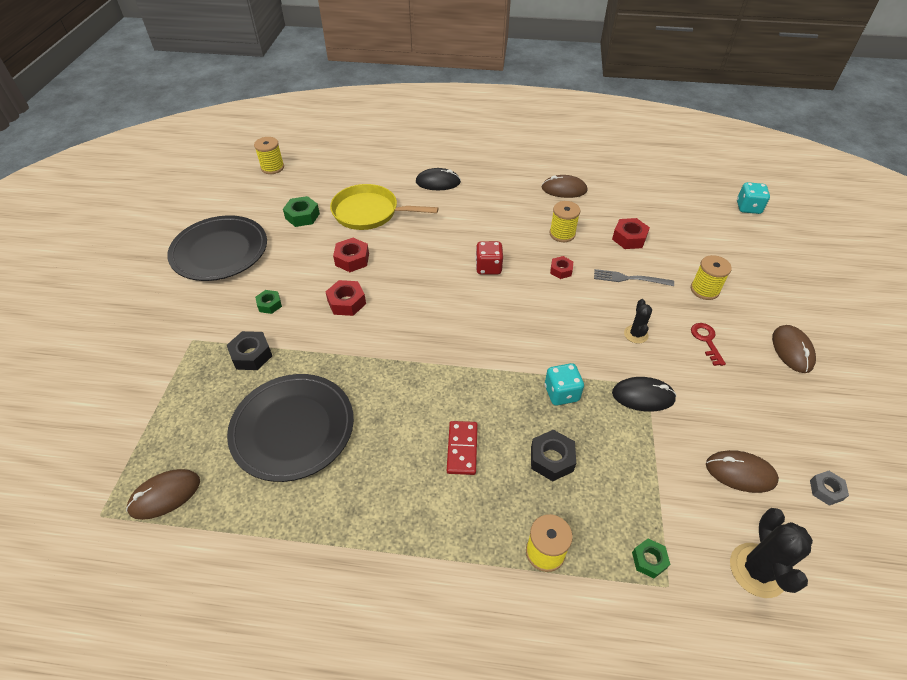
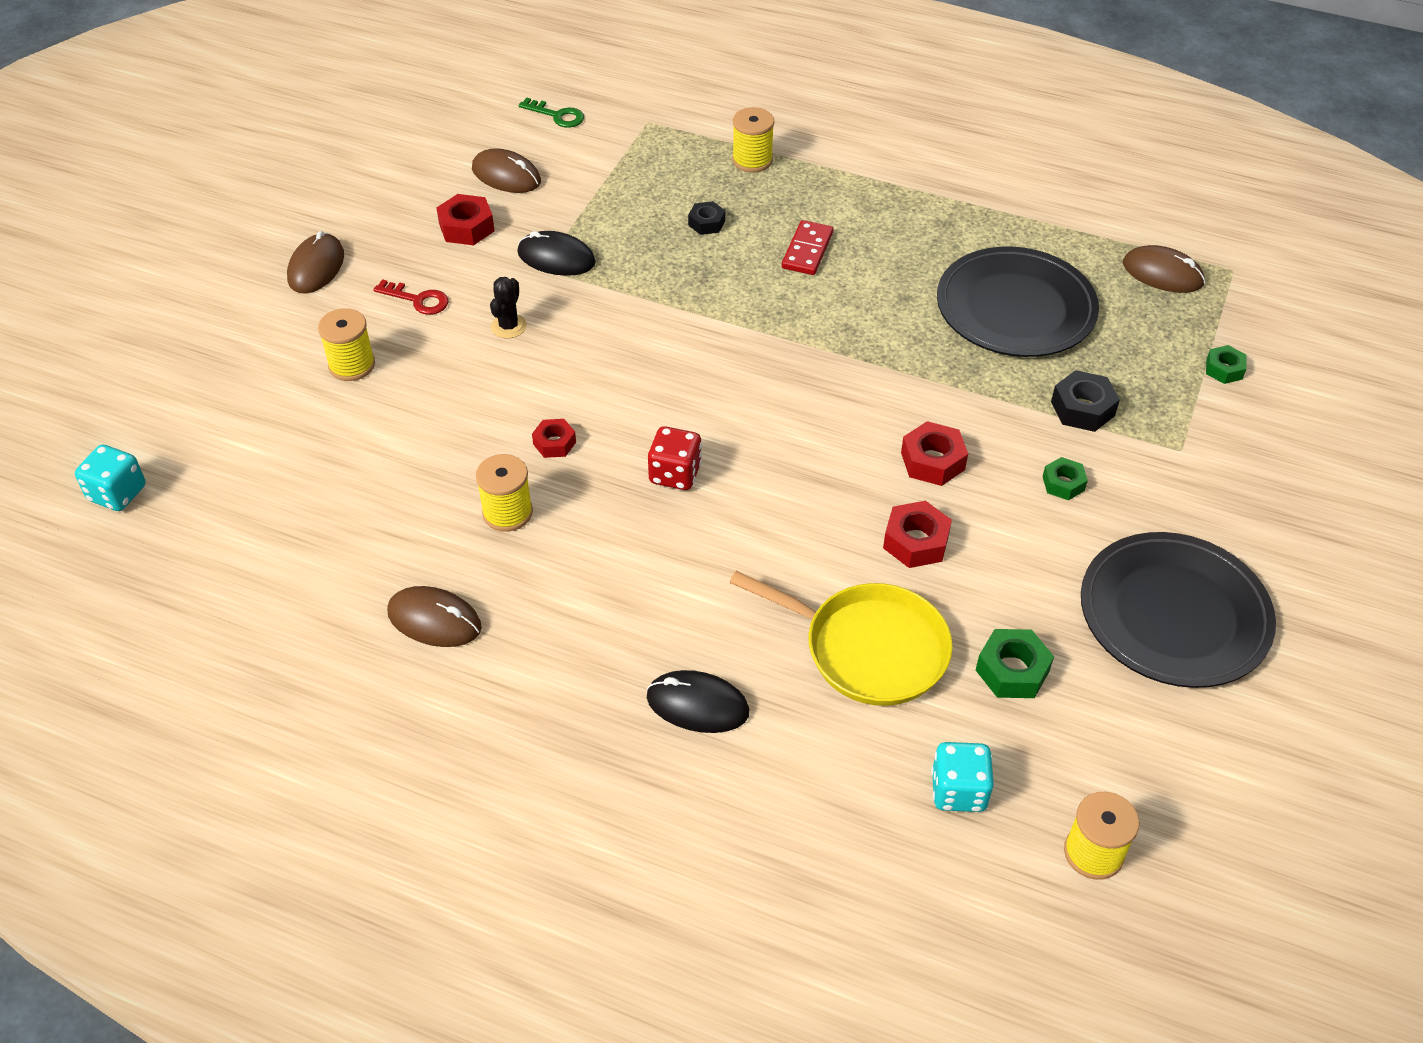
camera: 165 degrees left, 0 degrees up
brown mouse [126,469,200,520] -> brown mouse turned 45 degrees clockwise [1123,245,1205,293]
black nut [531,430,576,481] -> black nut [688,201,725,235], size x0.65
turquoise dice [545,363,584,405] -> turquoise dice moved to [932,742,994,812]
grey fork [594,269,674,286] -> none
red nut [612,218,650,249] -> red nut moved to [436,194,495,245]
green nut [632,539,670,578] -> green nut moved to [1206,345,1247,384]
red key [691,323,726,366] -> red key turned 75 degrees counterclockwise [373,279,449,315]
black cactus [730,508,813,598] -> green key [519,98,584,128]
grey nut [810,471,849,506] -> none

